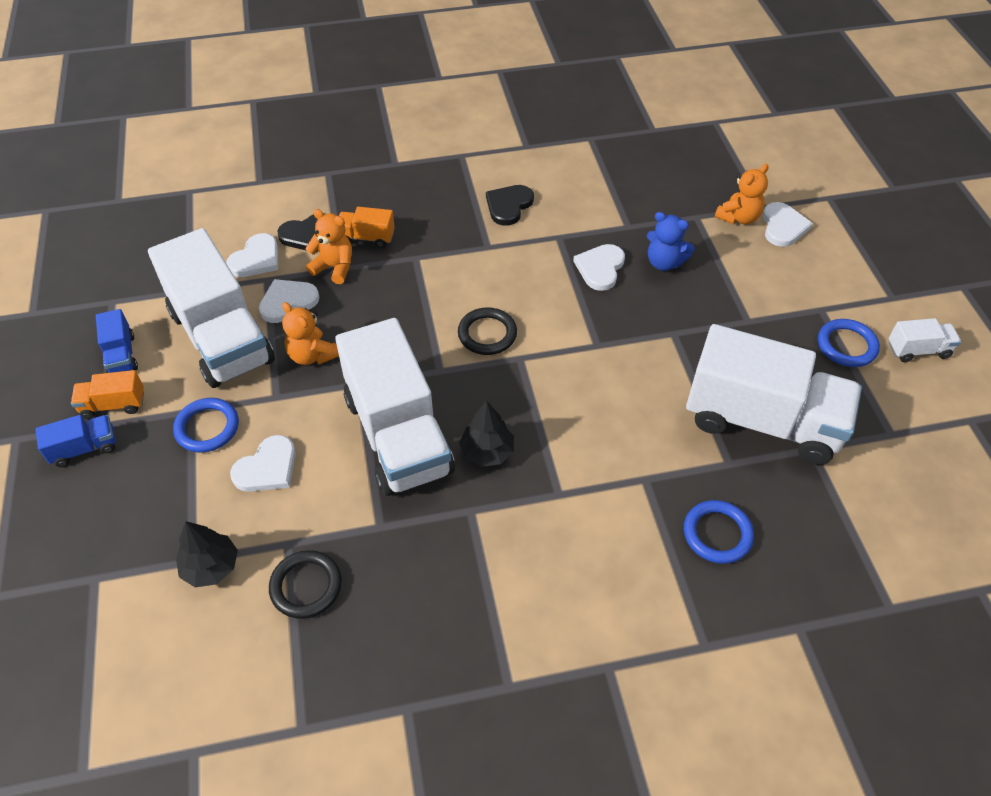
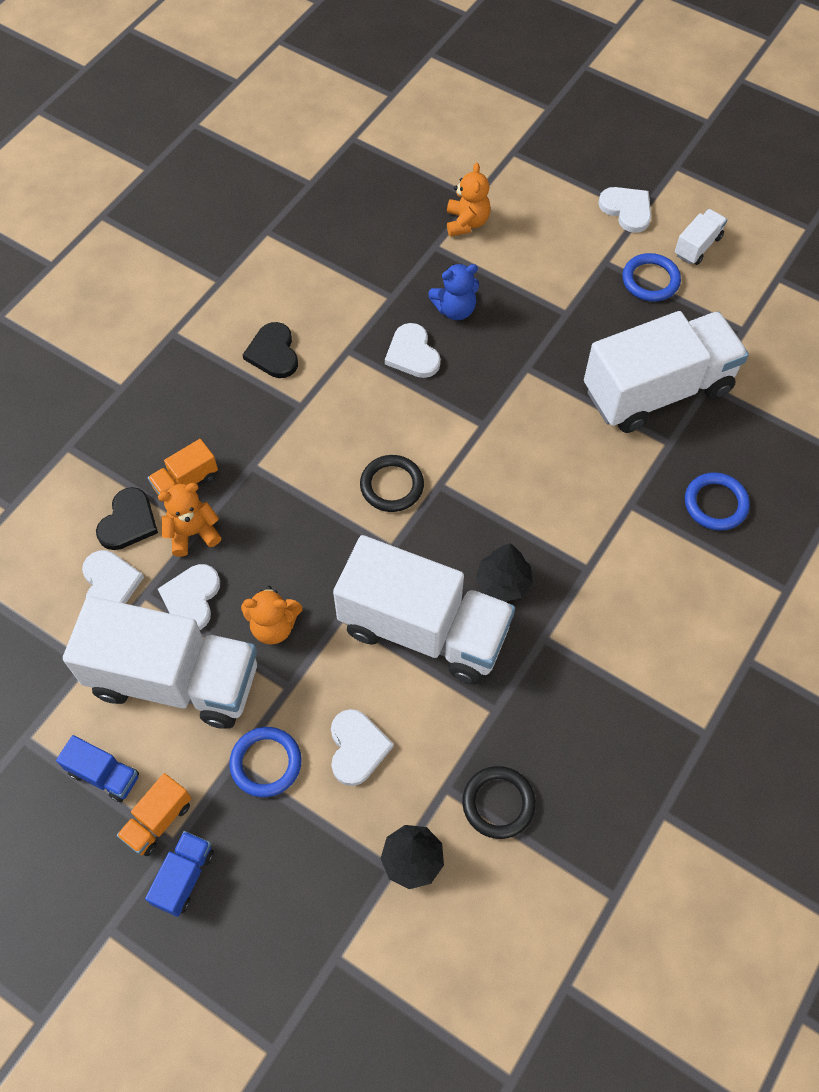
camera: 45 degrees left, 10 degrees up
white heart [763,202,813,247] -> white heart moved to [598,187,651,233]

